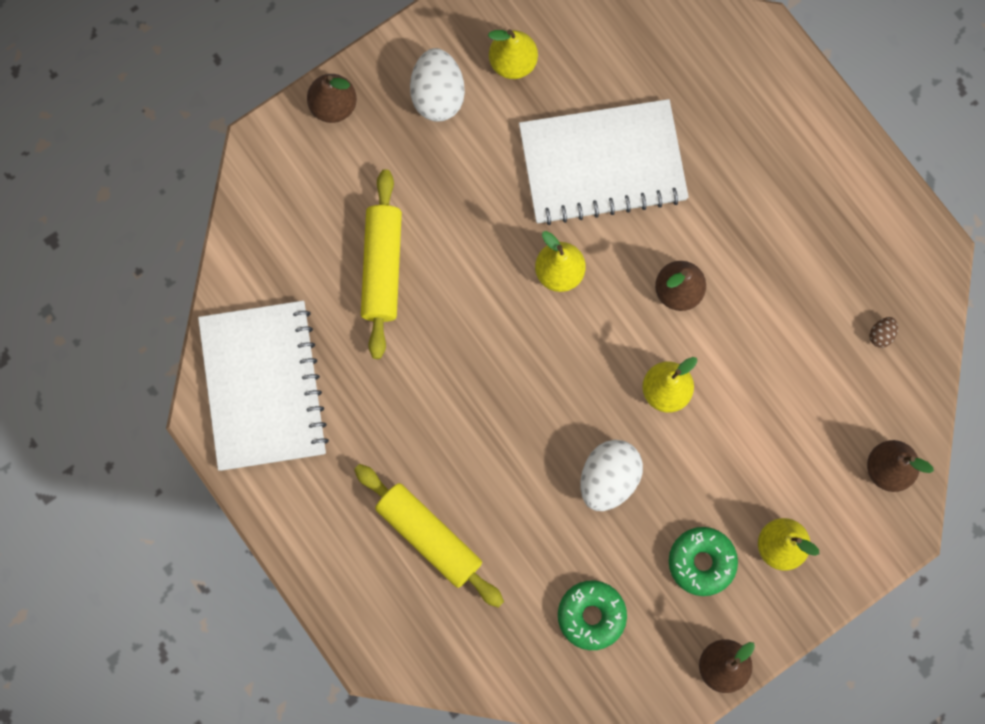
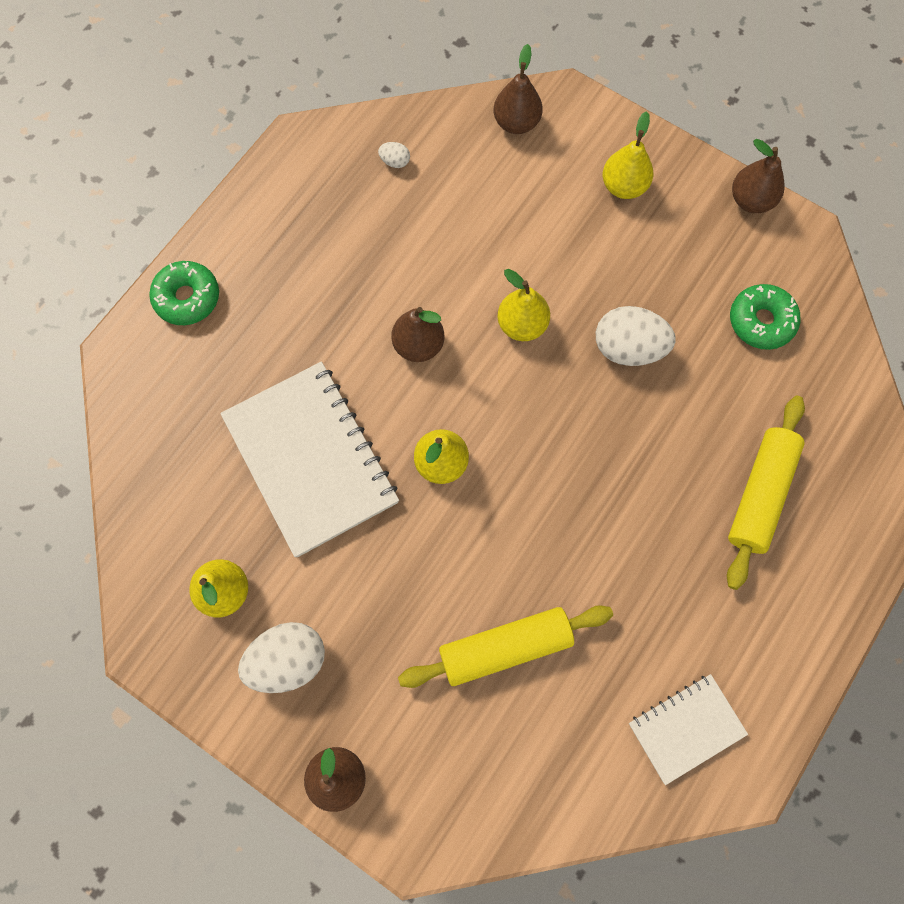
camera: 110 degrees left, 5 degrees down
white notebook [198,301,329,471] -> white notebook [629,674,748,785], size x0.54
green donut [669,527,738,596] -> green donut moved to [149,261,219,325]
brown egg [869,317,898,348] -> white egg [378,142,410,168]

